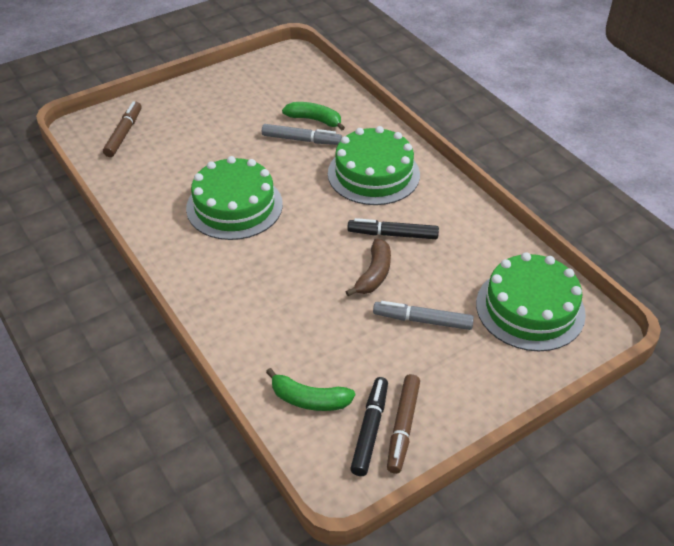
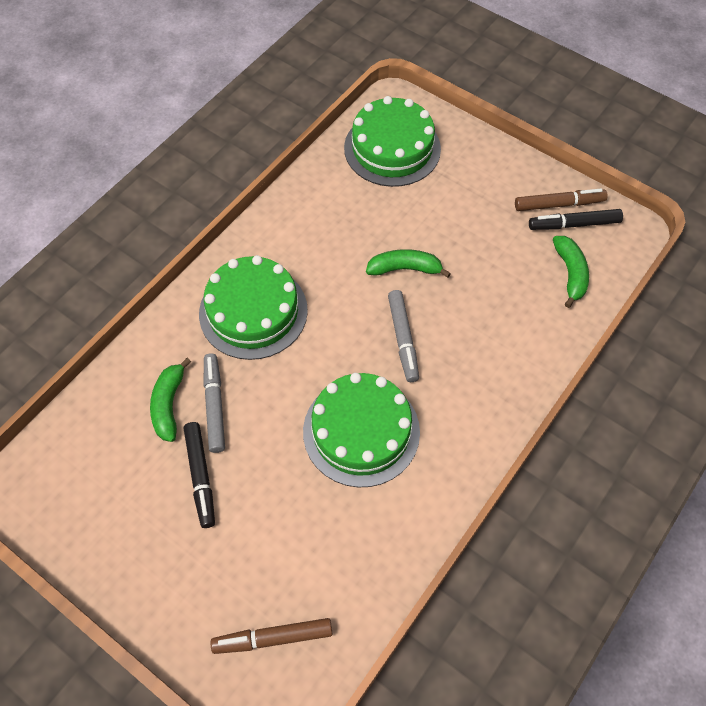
camera: 110 degrees left, 15 degrees up
brown banana [346,239,391,296] -> green banana [366,249,451,278]
black marker [347,218,439,239] -> black marker moved to [184,422,215,528]
grey marker [373,301,474,330] -> grey marker moved to [388,290,419,382]

